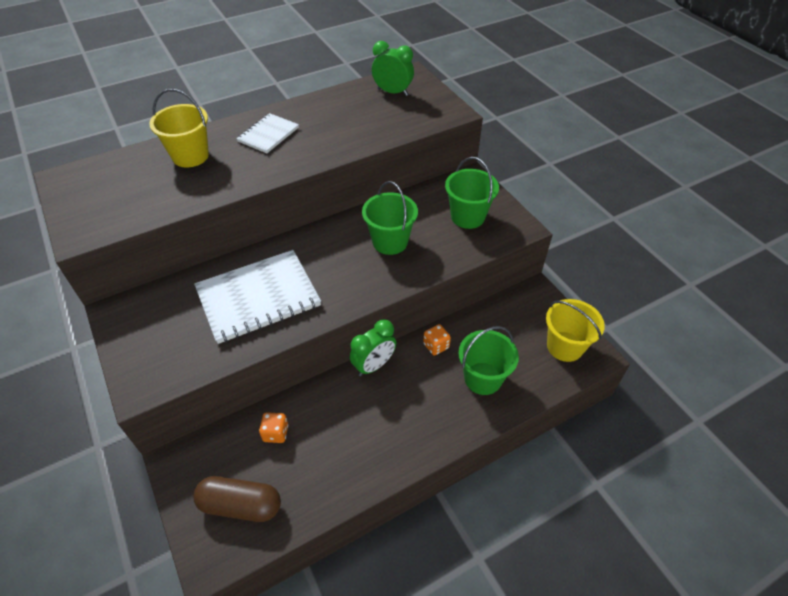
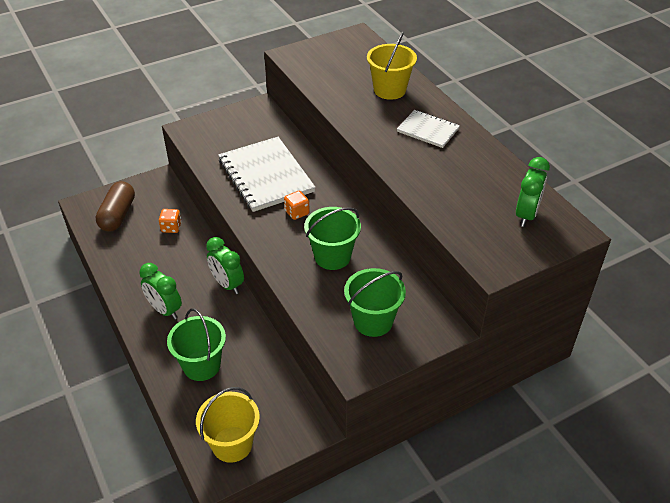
camera: 90 degrees right, 5 degrees down
orange dice [423,324,451,356] -> orange dice moved to [284,191,310,220]
none -> green clock [139,263,182,320]

